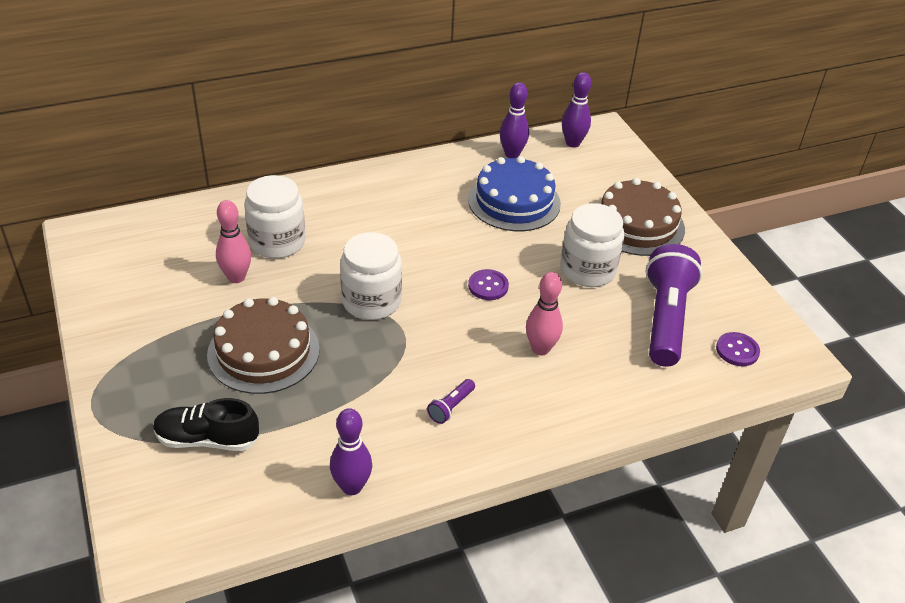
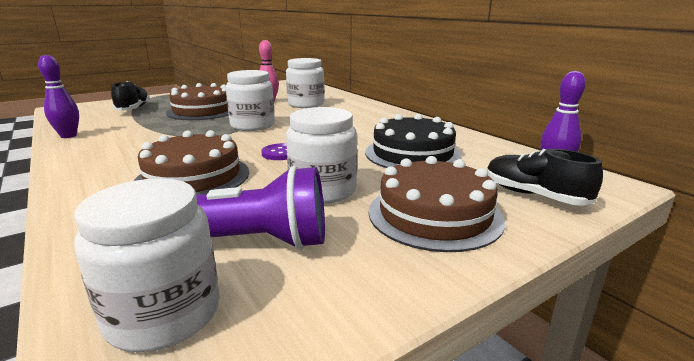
camera: 80 degrees right, 20 degrees down
purple flashlight [427,379,475,424] -> none
blue cake [468,156,561,231] -> black cake [365,114,462,168]
purple bowling pin [500,82,529,158] -> none
pink bowling pin [526,272,563,356] -> brown cake [134,130,249,195]
purple button [716,332,760,366] -> white jar [74,178,220,352]
none -> black shoe [487,149,603,206]

